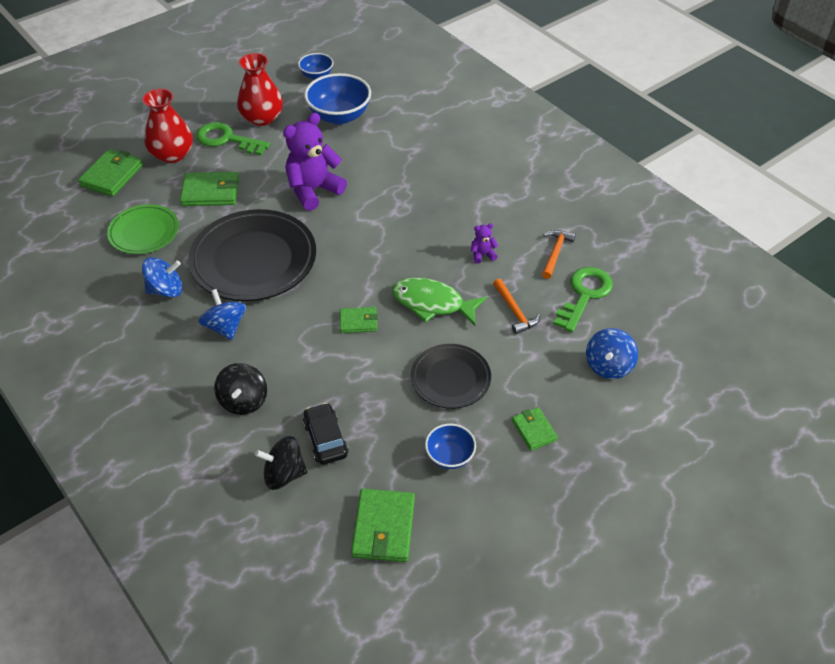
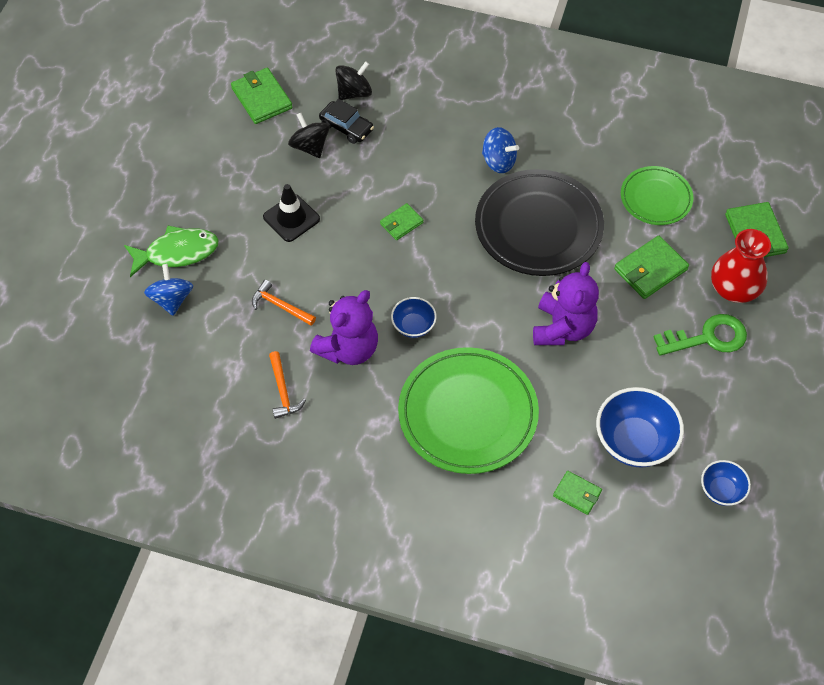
camera: 145 degrees right, 10 degrees up
blue spinning top [142,257,183,297] -> none
black spinning top [214,363,267,415] -> black spinning top moved to [288,113,330,158]
red vase [237,53,283,126] -> none
green fish [392,277,487,326] -> green fish moved to [124,226,219,277]
black plate [411,344,491,409] -> black traffic cone [263,184,320,242]
blue bowl [425,424,476,469] -> blue bowl moved to [391,297,437,338]
purple teddy bear [471,223,498,264] -> purple teddy bear [310,290,378,365], size x2.31
green wallet [512,407,558,451] -> green wallet moved to [553,471,602,515]
green key [553,267,613,332] -> none
none -> green plate [398,347,539,474]

